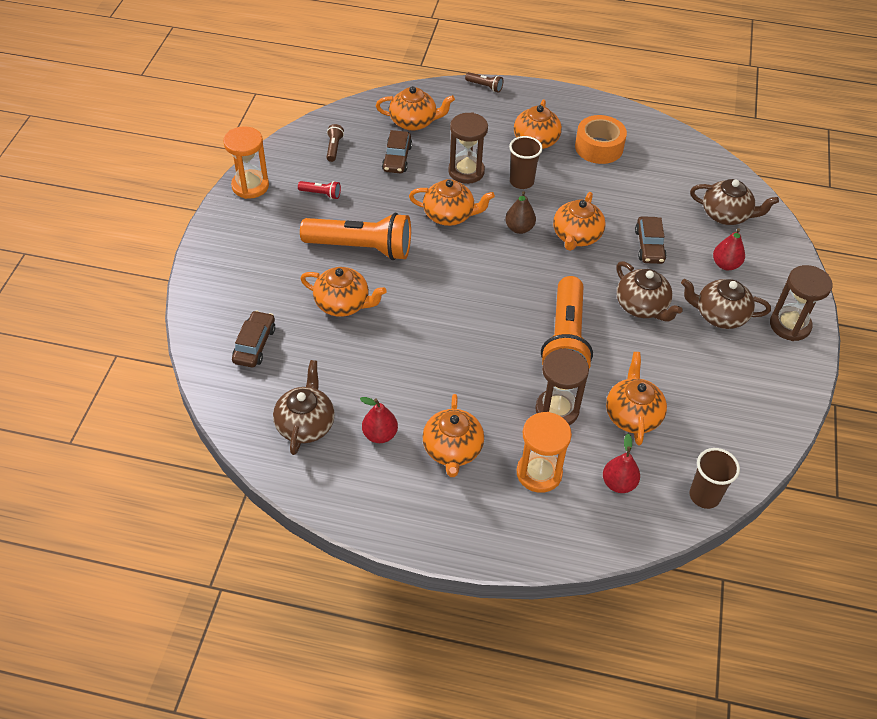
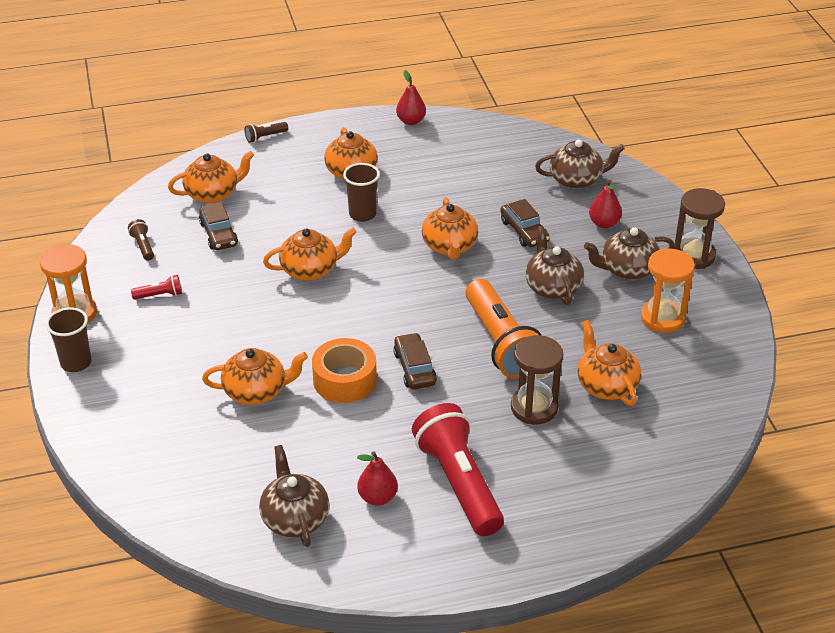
camera: 25 degrees left, 10 degrees down
brown car [232,310,275,367] -> brown car moved to [393,333,437,389]
orange flashlight [300,213,411,260] -> none
orange teapot [422,394,484,477] -> red flashlight [412,403,504,536]
brown hourglass [448,112,488,184] -> none
brown flashlight [465,72,503,92] -> brown flashlight turned 150 degrees clockwise [245,122,288,143]
brown pear [505,191,536,234] -> none
orange hourglass [517,412,572,493] -> orange hourglass moved to [641,249,695,333]
orange tape [575,115,627,164] -> orange tape moved to [312,338,377,403]
red pear [603,433,640,493] -> red pear moved to [396,70,426,125]
brown teapot [616,261,683,322] -> brown teapot turned 135 degrees counterclockwise [525,226,584,305]
brown cup [689,448,740,509] -> brown cup moved to [46,307,91,372]

